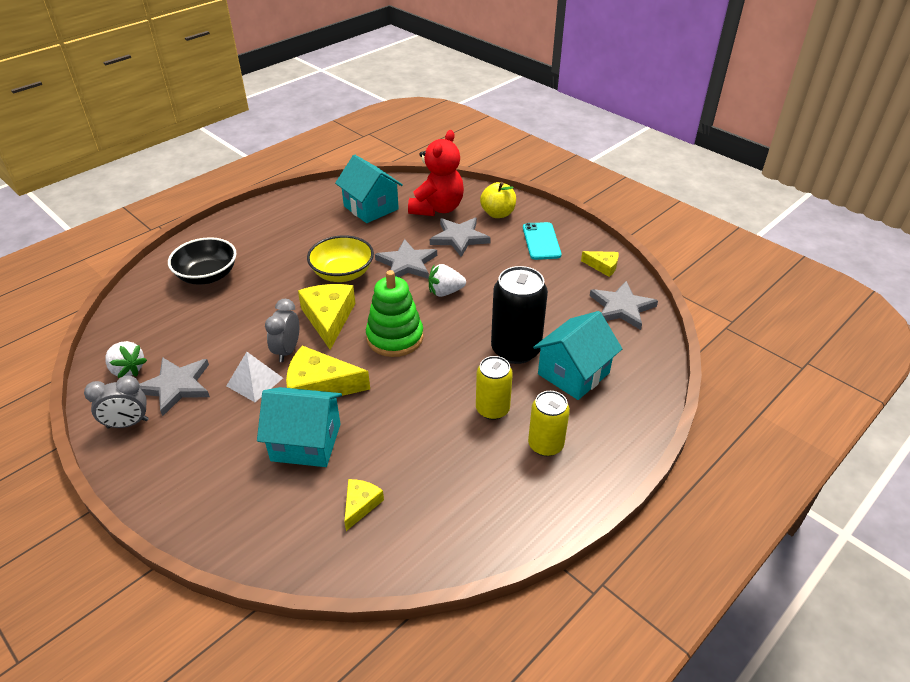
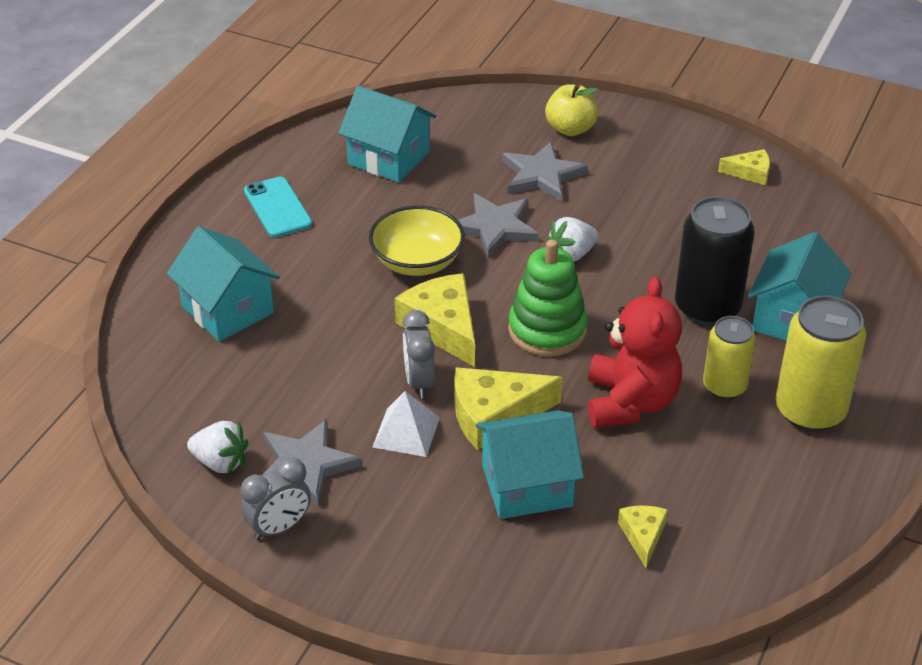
camera: 20 degrees left, 0 degrees up
black bowl [168,237,236,285] -> turquoise house [167,227,280,342]
red teddy bear [408,130,464,216] -> red teddy bear moved to [588,277,682,428]
turquoise phone [523,222,562,260] -> turquoise phone moved to [244,177,312,238]
yellow can [528,391,570,456] -> yellow can [776,296,866,431], size x1.59
grey star [590,281,658,330] -> none

